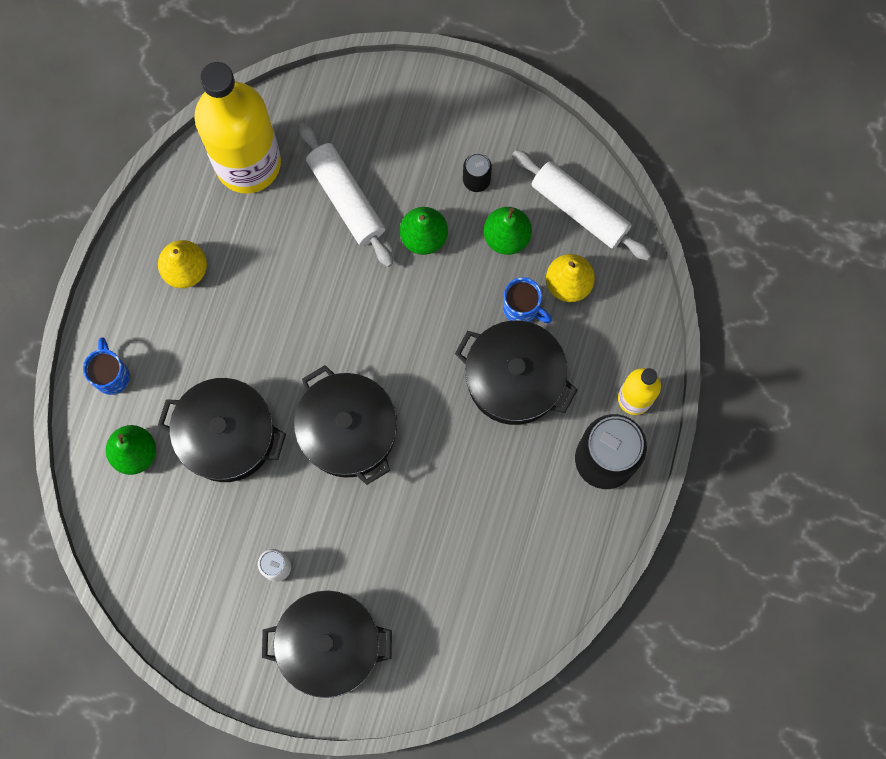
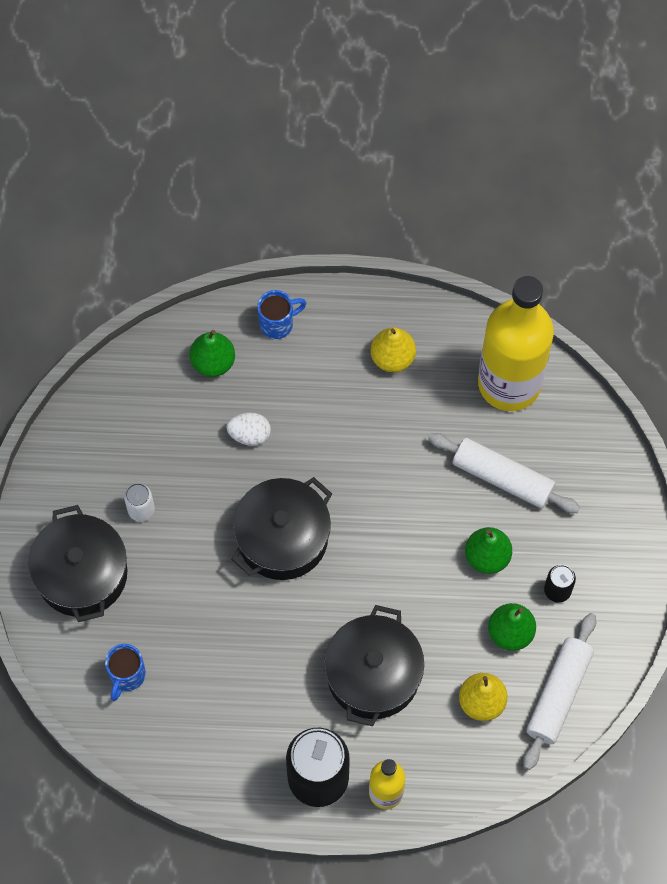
camera: 75 degrees right, 10 degrees down
black pot [158,378,286,482] -> white egg [226,412,271,446]
white rolling pin [299,122,393,267] -> white rolling pin turned 75 degrees clockwise [428,433,581,513]
blue mug [503,277,552,323] -> blue mug moved to [105,644,146,701]

